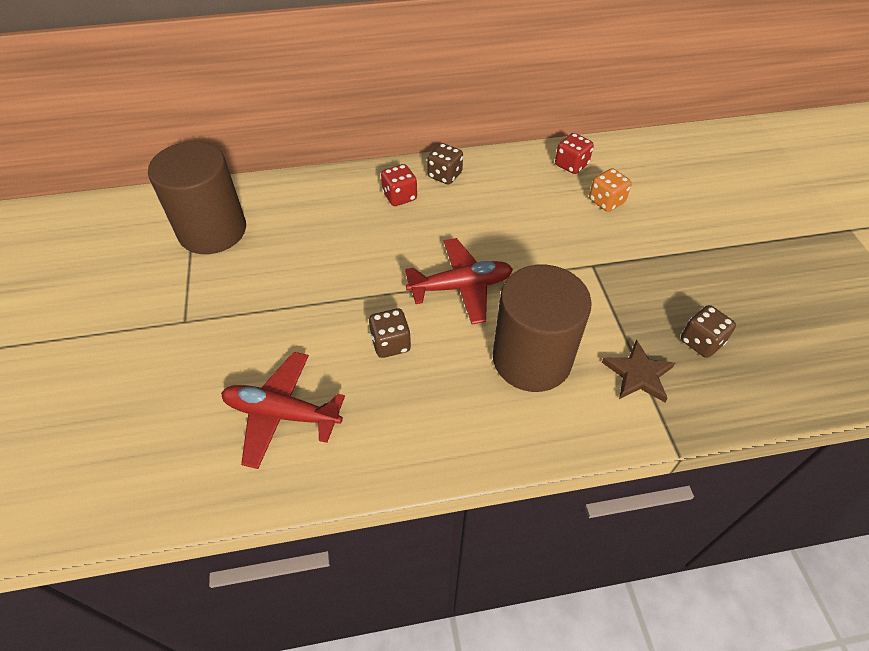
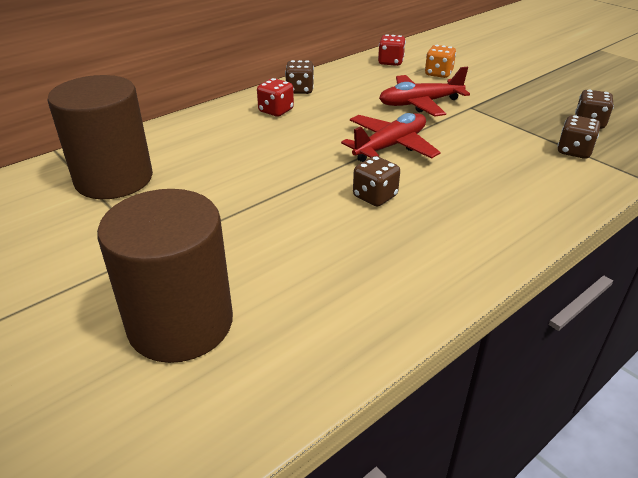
camera: 30 degrees left, 15 degrees down
red plane [221,352,345,469] -> red plane moved to [379,67,470,117]
brown cylinder [493,265,592,392] -> brown cylinder moved to [97,189,233,363]
brown star [602,339,675,402] -> brown dice [557,115,600,159]

